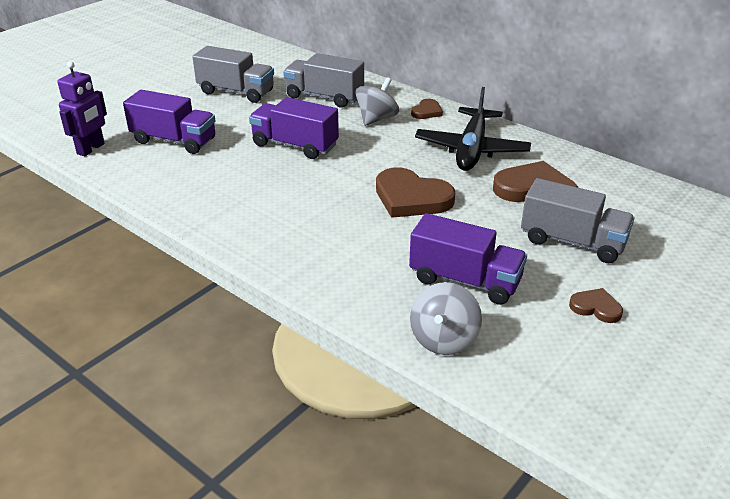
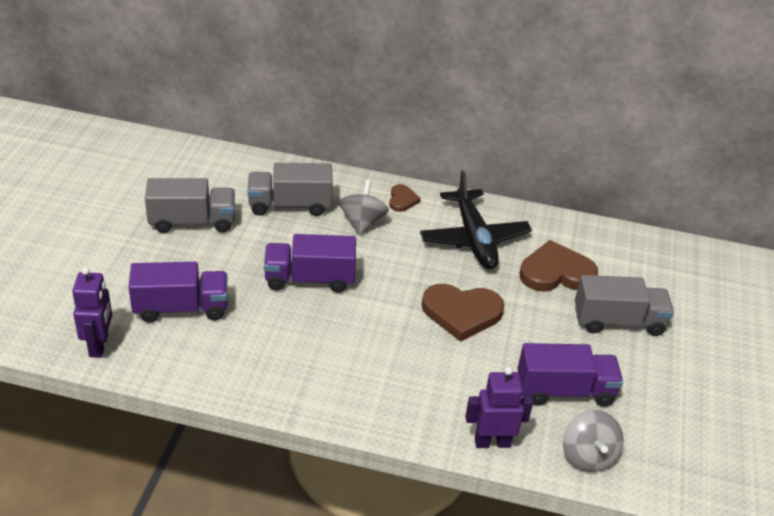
camera: 30 degrees left, 5 degrees up
brown heart [569,288,623,323] -> none
none -> purple robot [465,367,533,448]

